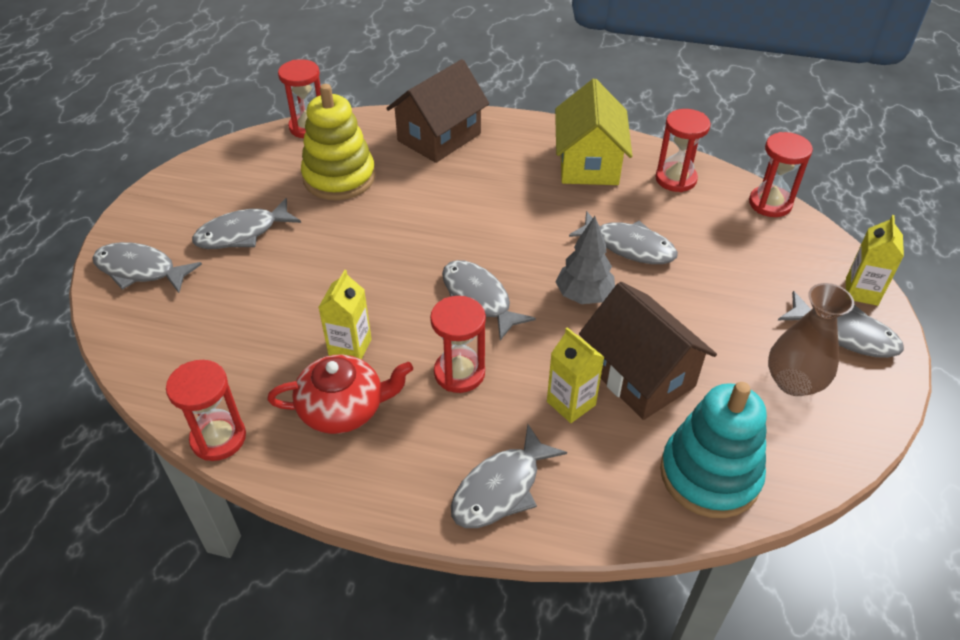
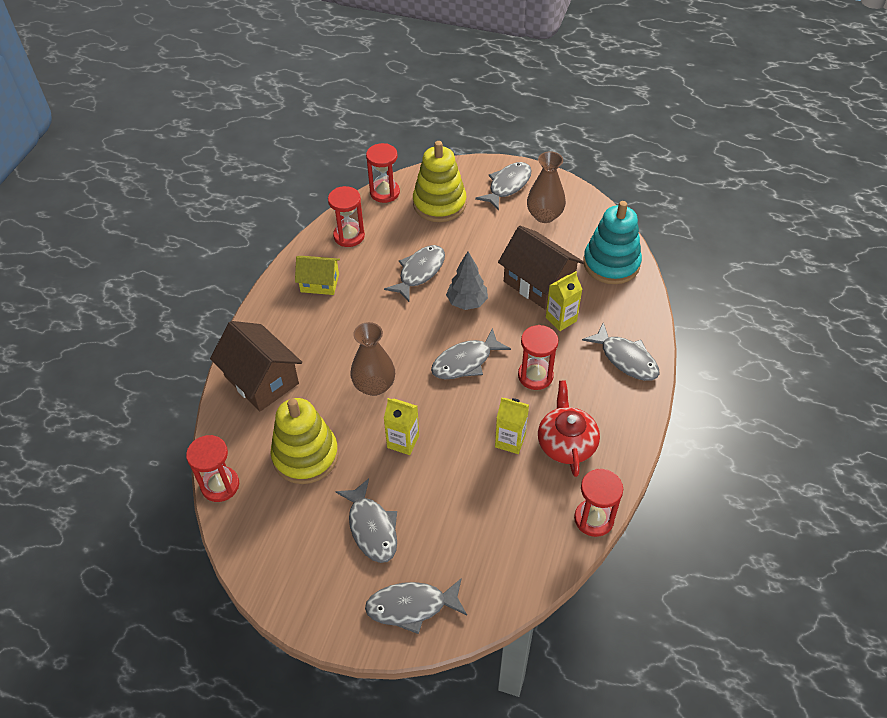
camera: 85 degrees left, 5 degrees up
grey fish [92,242,202,293] -> grey fish turned 60 degrees clockwise [365,578,467,634]
yellow house [555,79,632,185] -> yellow house [295,256,340,295], size x0.62
brown house [579,282,717,420] -> brown house turned 75 degrees clockwise [498,226,584,310]
yellow carton [846,215,904,306] -> yellow carton moved to [384,398,419,455]
none -> brown vase [351,322,395,396]
none -> yellow stacking toy [413,141,466,222]

